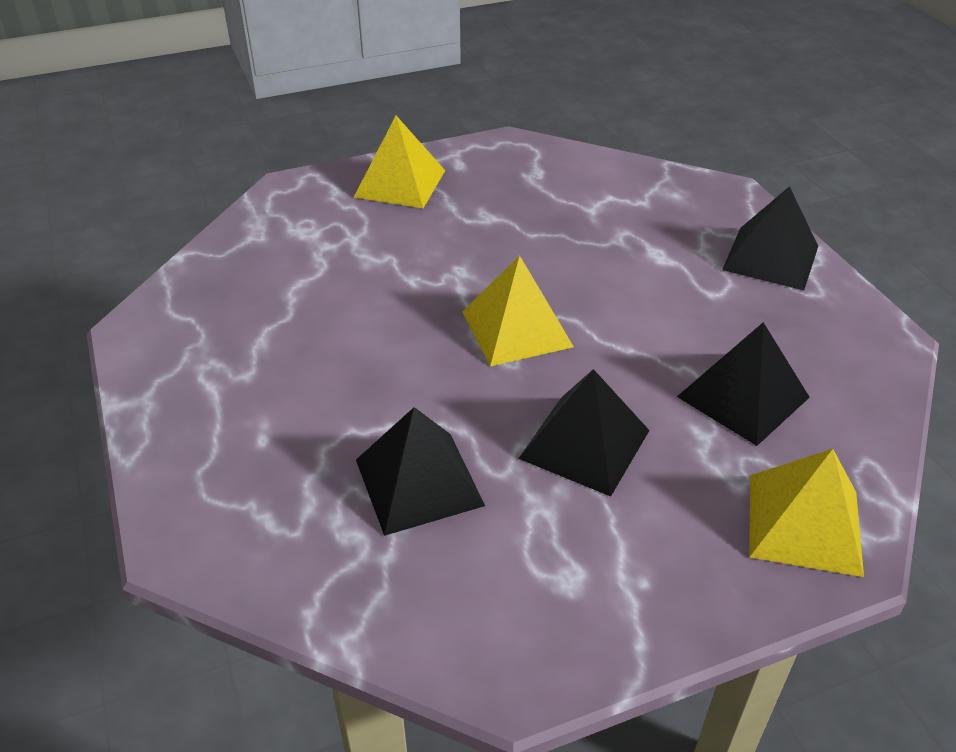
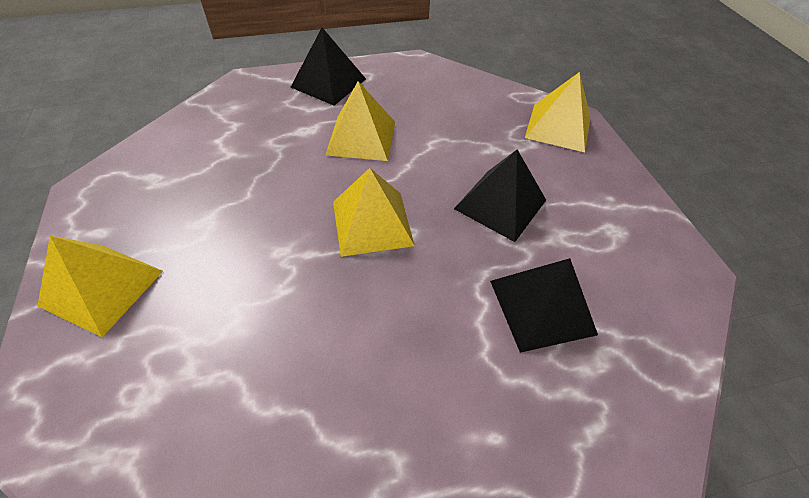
camera: 85 degrees left, 10 degrees up
black pyramid [677,322,810,446] -> none
none -> yellow pyramid [326,81,395,161]

